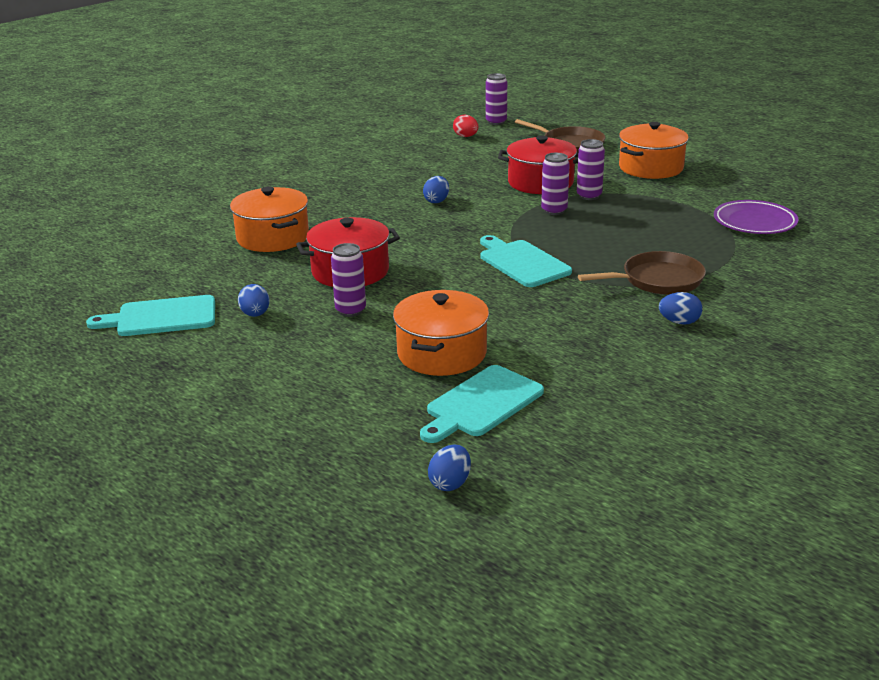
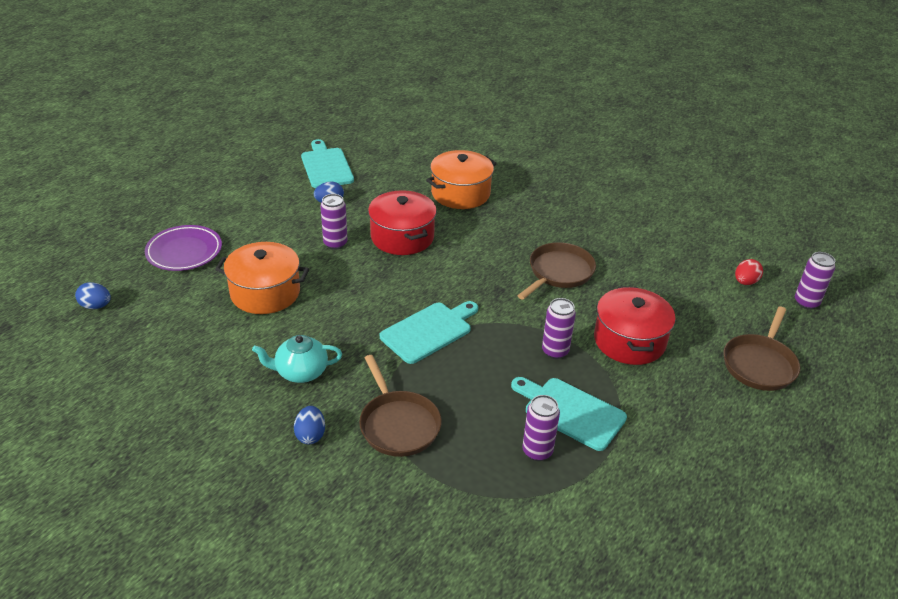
camera: 80 degrees right, 10 degrees up
turquoise cutting board [420,365,544,443] -> turquoise cutting board moved to [511,377,627,451]
blue egg [423,176,449,203] -> brown pan [517,242,596,300]
purple can [577,139,605,200] -> purple can moved to [522,395,560,461]
orange pot [619,122,689,179] -> none
purple plate [714,200,798,234] -> purple plate moved to [145,225,222,271]
none -> turquoise teapot [252,335,342,383]

